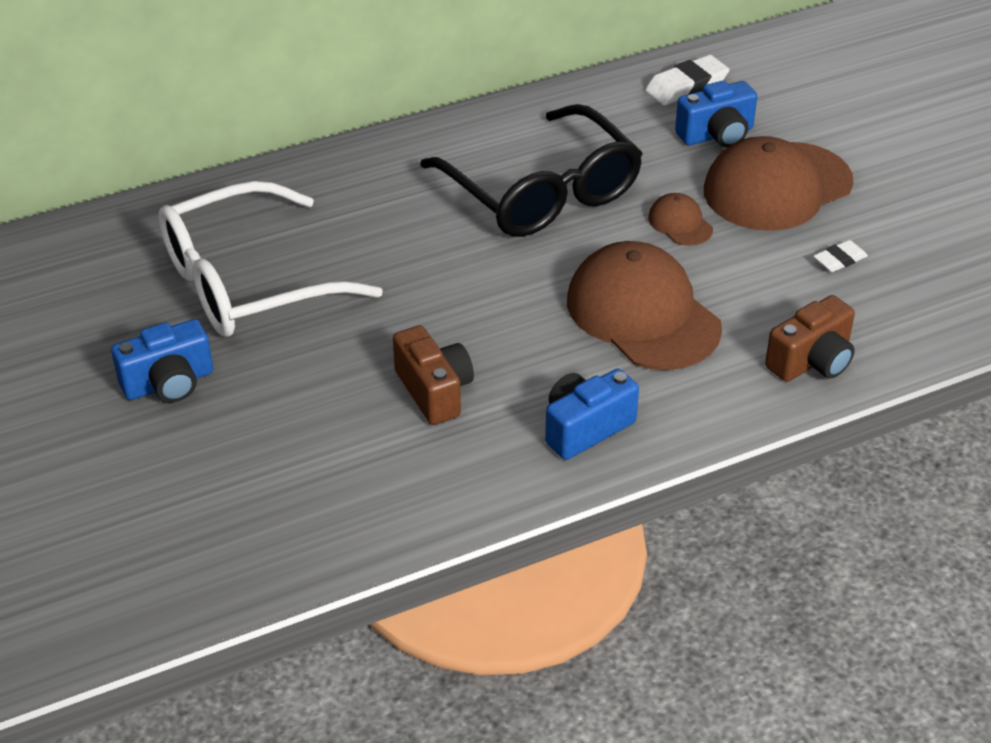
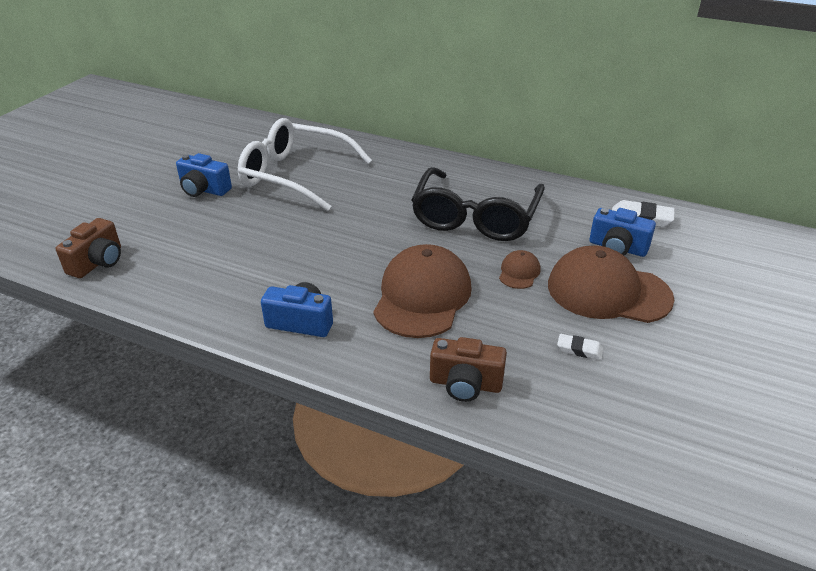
camera: 50 degrees right, 5 degrees down
brown camera [393,325,474,425] -> brown camera moved to [56,218,121,278]

